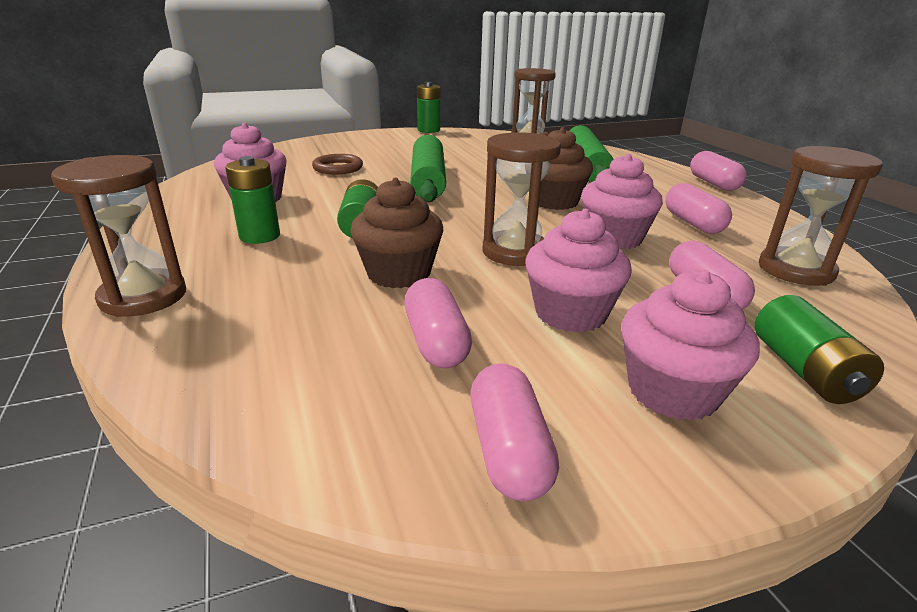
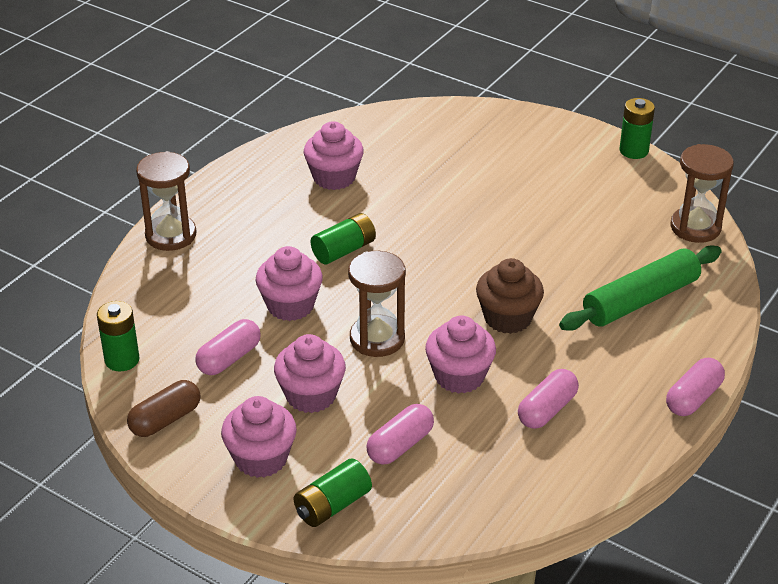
camera: 55 degrees right, 10 degrees up
green battery [225,156,280,244] -> green battery moved to [97,301,140,371]
brown ring [312,154,363,174] -> none
brown cupcake [350,178,443,288] -> pink cupcake [255,246,323,321]
green rolling pin [410,135,446,202] -> none
pink capsule [471,363,559,501] -> brown capsule [127,380,200,437]
brown hourglass [759,146,883,286] -> none

